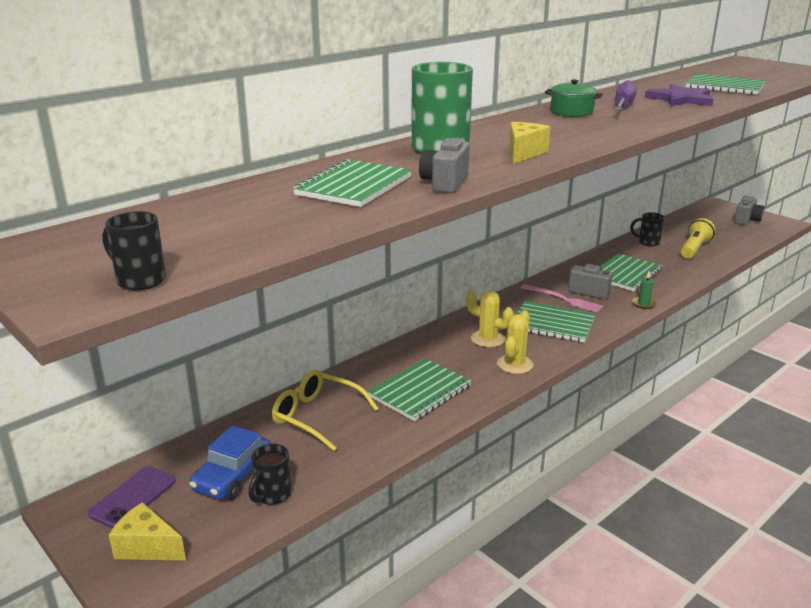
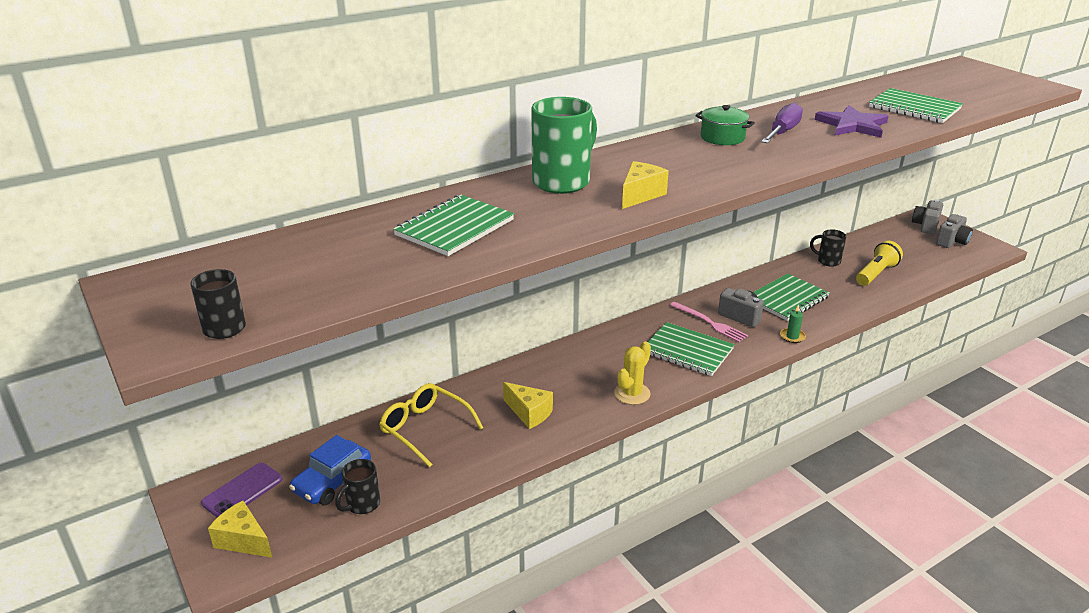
camera: 10 degrees right, 5 degrees up
green notebook [367,358,472,421] -> yellow cheese [503,382,553,429]
grey camera [419,138,470,193] -> grey camera moved to [912,200,943,234]
yellow cactus [466,291,514,347] -> none

